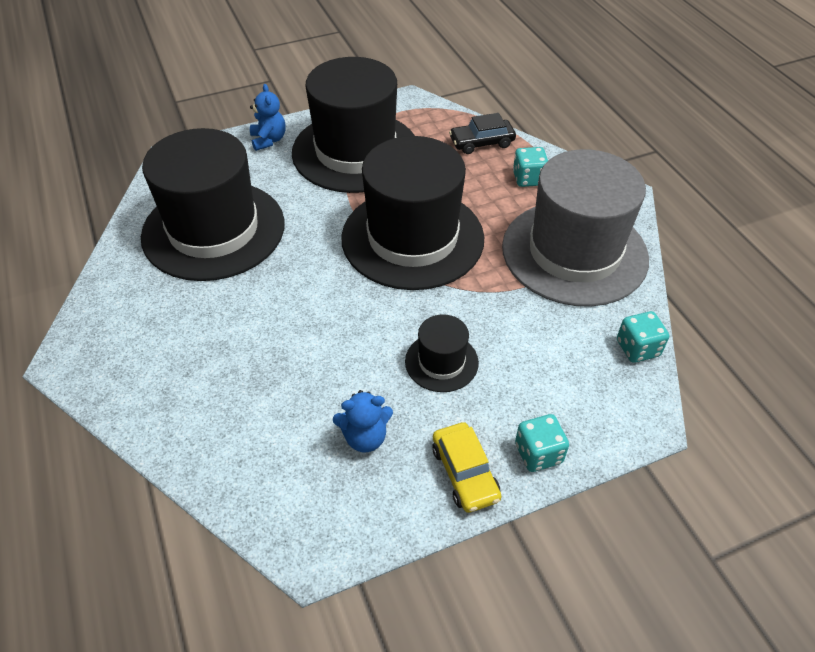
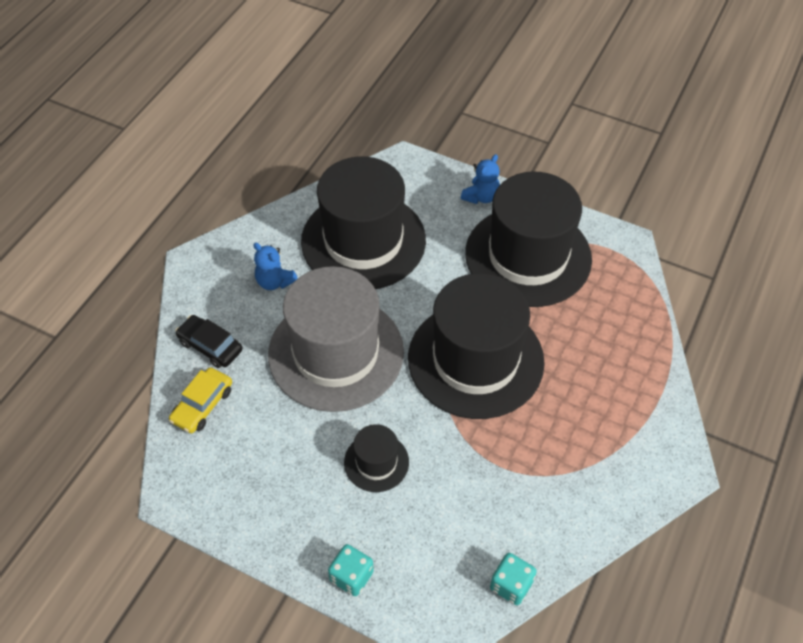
camera: 50 degrees right, 5 degrees up
blue teddy bear [333,390,393,452] -> blue teddy bear moved to [253,243,298,290]
yellow car [432,422,501,513] -> yellow car moved to [169,367,232,433]
black car [449,113,516,154] -> black car moved to [175,315,243,368]
grey hat [502,149,649,307] -> grey hat moved to [268,266,404,412]
turquoise dice [513,147,548,187] -> none

